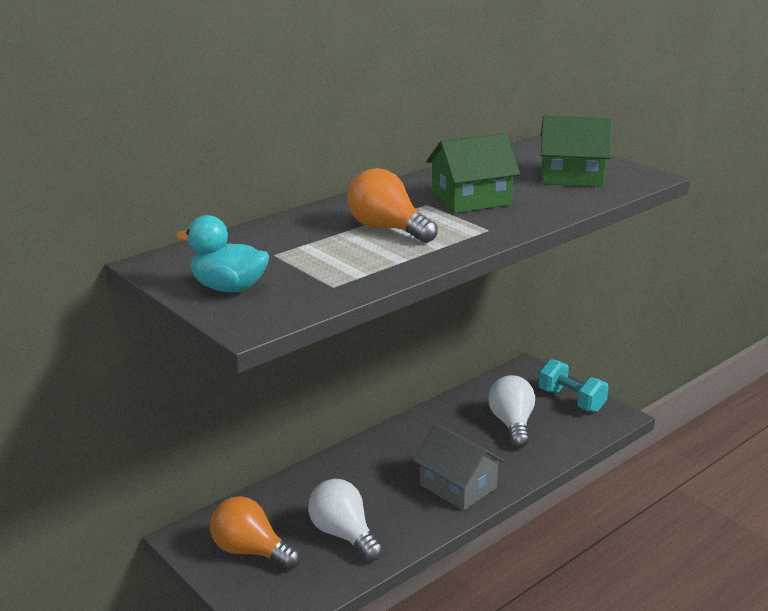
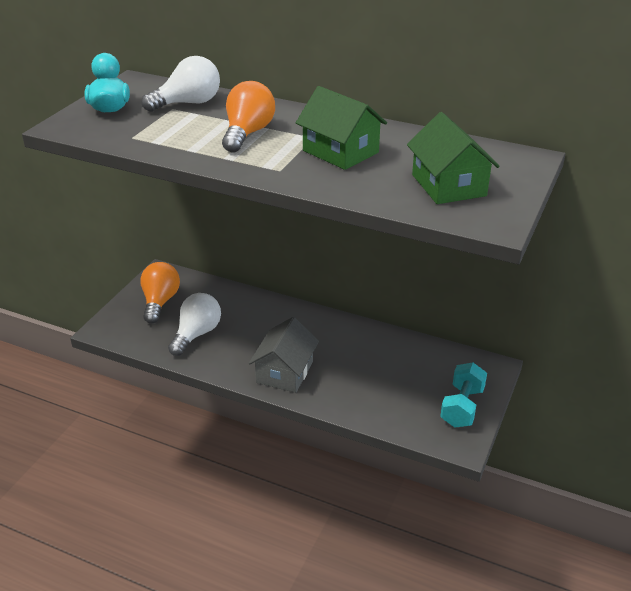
camera: 65 degrees right, 10 degrees up
white light bulb [488,375,535,448] -> white light bulb moved to [142,56,220,112]

